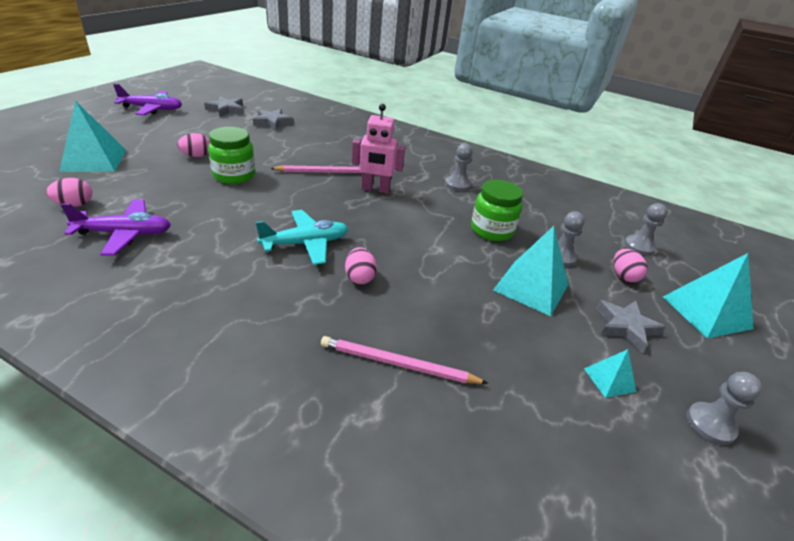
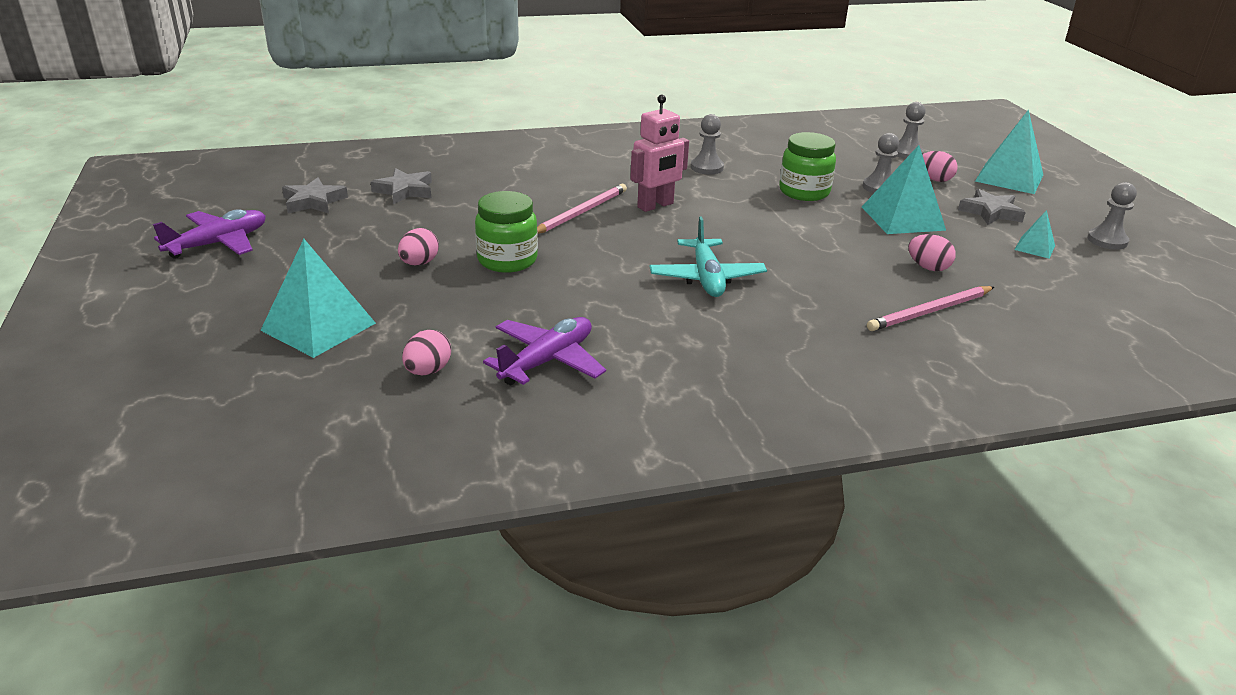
camera: 40 degrees left, 5 degrees down
turquoise plane [256,210,348,265] -> turquoise plane turned 150 degrees clockwise [649,217,767,297]
pink egg [345,247,377,284] -> pink egg moved to [908,234,956,271]

